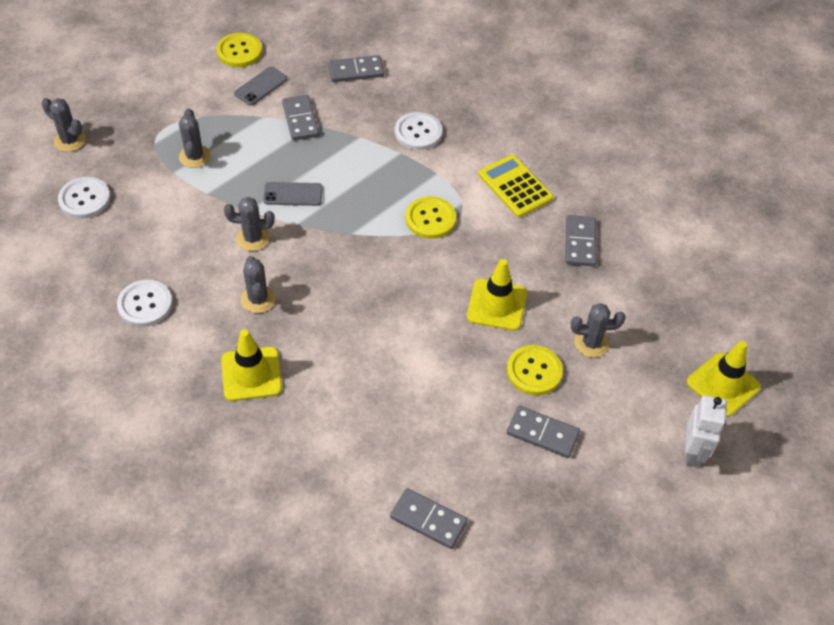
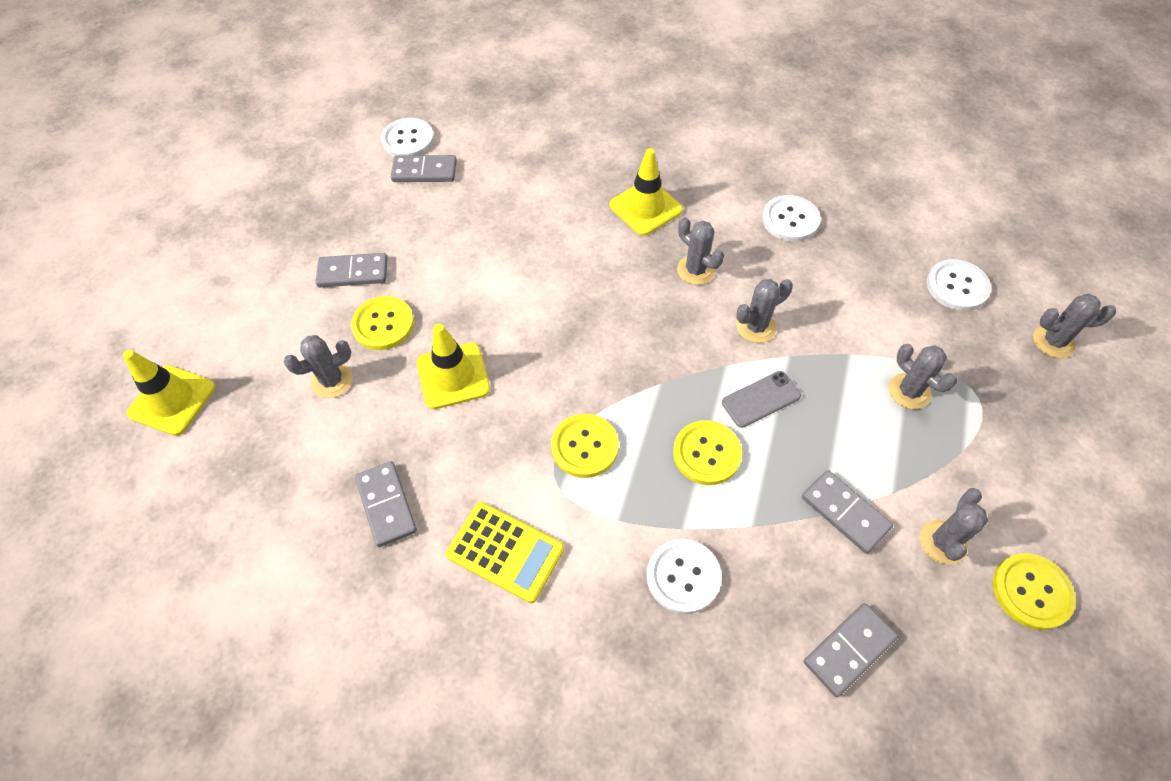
camera: 155 degrees right, 5 degrees up
grey phone [234,67,288,105] -> grey cactus [920,488,988,565]
white robot [685,395,727,467] -> none
none -> white button [381,118,434,157]
none -> yellow button [673,420,742,485]

